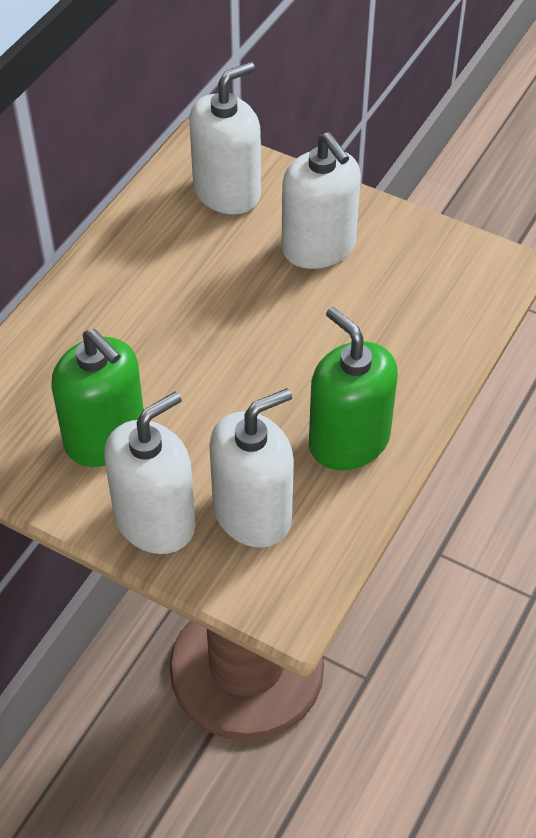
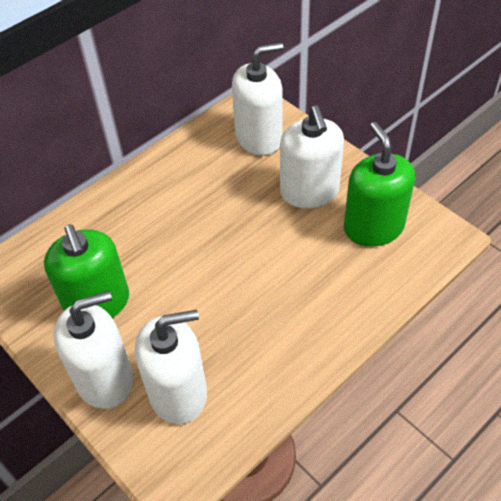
camera: 20 degrees right, 0 degrees up
green soap dispenser [309,307,398,470] -> green soap dispenser moved to [344,122,415,247]

